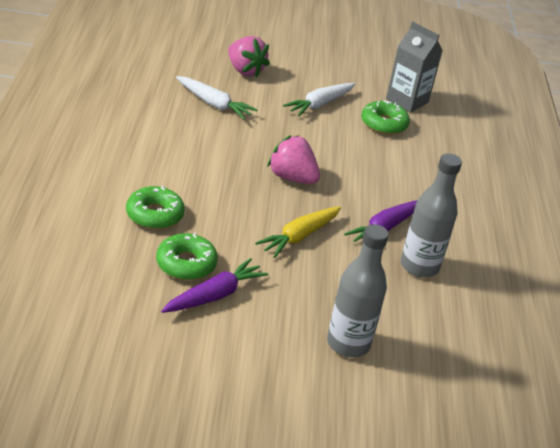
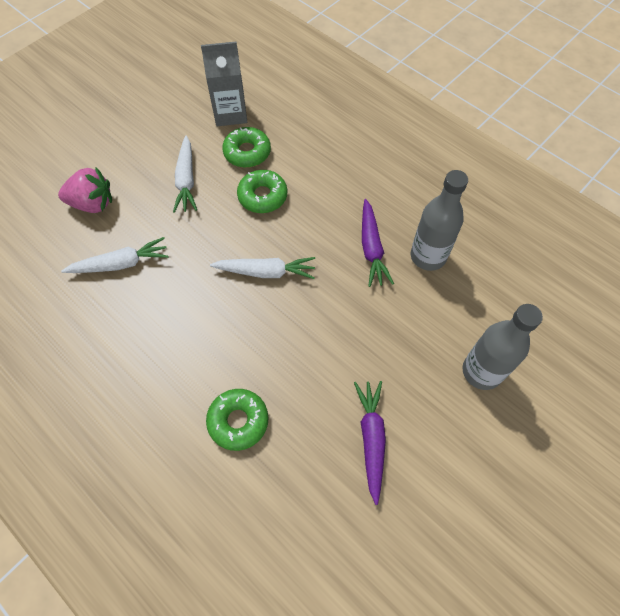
camera: 45 degrees left, 25 degrees up
green donut [156,232,218,280] -> green donut moved to [237,170,287,213]
yellow carrot [255,206,341,258] -> none
pink strawberry [268,135,320,184] -> white carrot [210,257,315,279]

